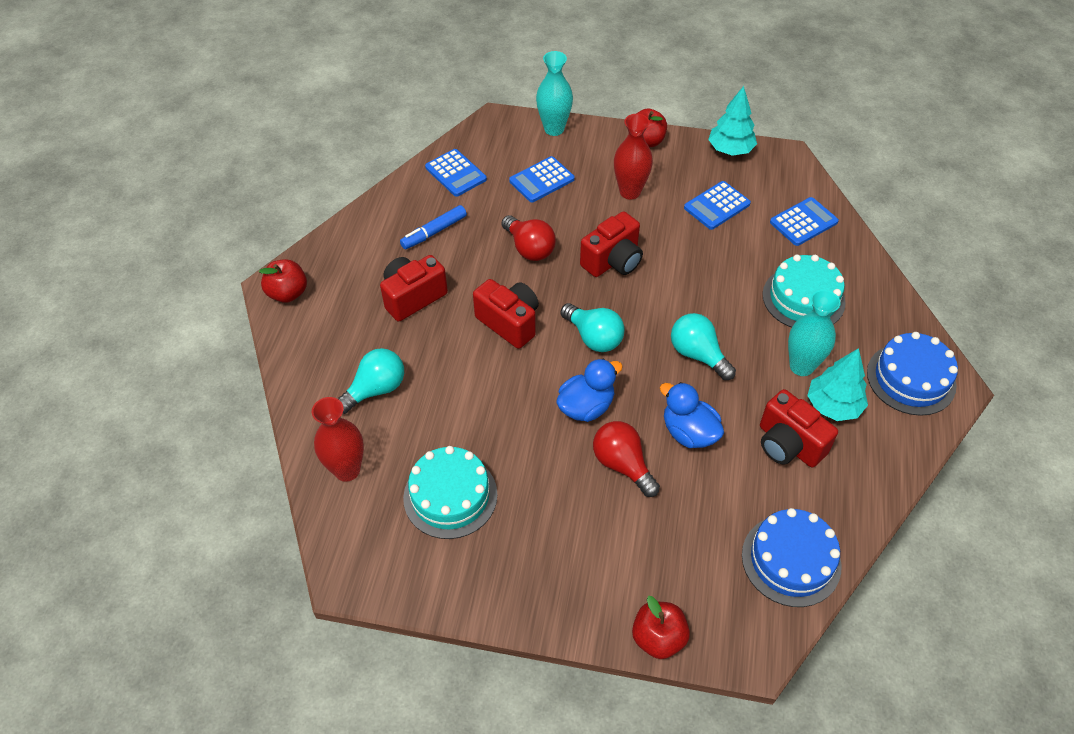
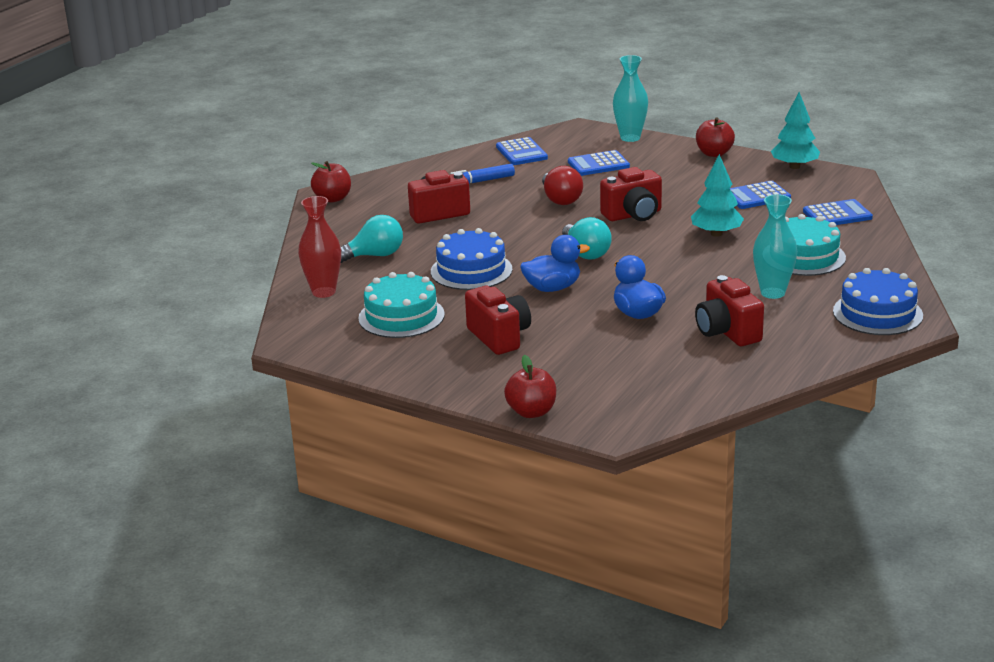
camera: 20 degrees right, 25 degrees down
red camera [473,279,539,349] -> red camera moved to [465,286,531,355]
red light bulb [593,421,660,497] -> none
red vase [614,114,653,200] -> none
turquoise light bulb [671,313,736,380] -> none
blue cake [742,508,842,607] -> blue cake moved to [431,228,512,290]
turquoise tree [807,348,868,421] -> turquoise tree moved to [691,154,744,237]

